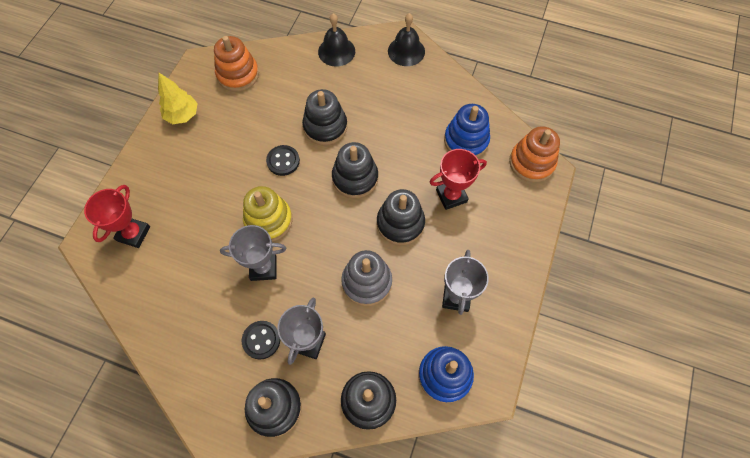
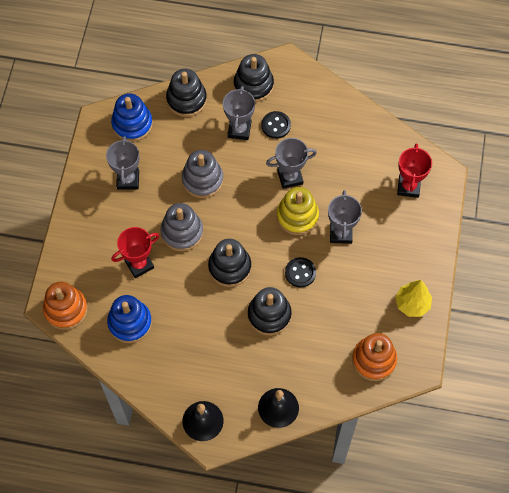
camera: 170 degrees right, 0 degrees up
black stacking toy [377,189,425,245] -> grey stacking toy [160,203,203,251]
none -> grey trophy [328,190,362,244]

